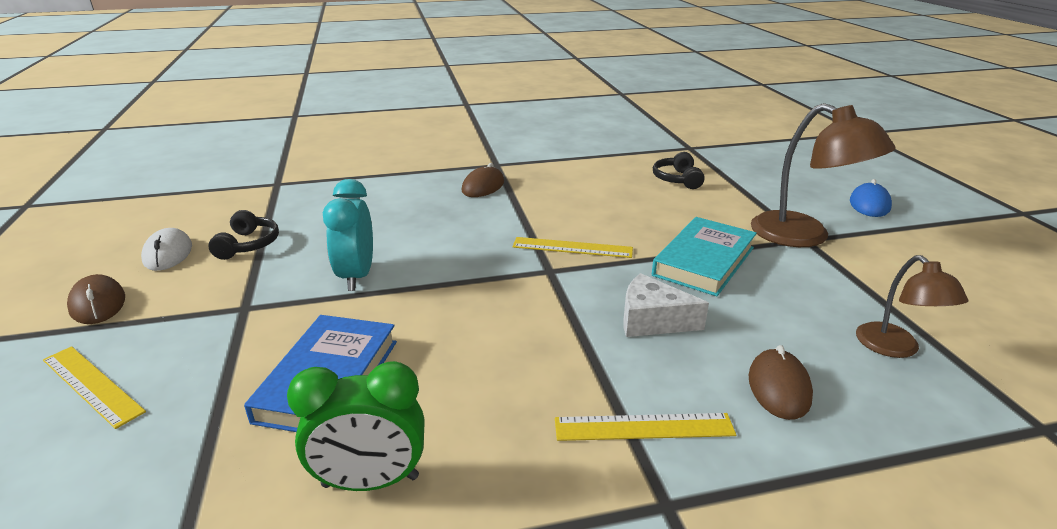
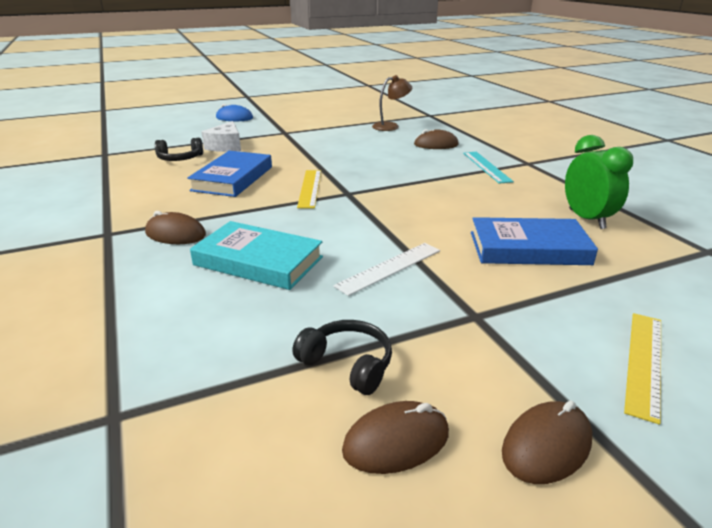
camera: 100 degrees left, 0 degrees up
white mouse [141,228,192,271] -> brown mouse [342,401,449,474]
black headphones [208,210,279,260] -> black headphones turned 45 degrees clockwise [292,320,392,395]
turquoise clock [323,179,373,291] -> white ruler [333,243,440,296]
yellow ruler [555,413,736,441] -> turquoise ruler [463,152,514,184]
white cheese [623,273,709,337] -> white cheese moved to [202,121,241,152]
turquoise book [652,217,757,296] -> turquoise book moved to [190,221,323,290]
brown lamp [751,103,896,247] -> none
none -> blue book [187,151,272,197]

